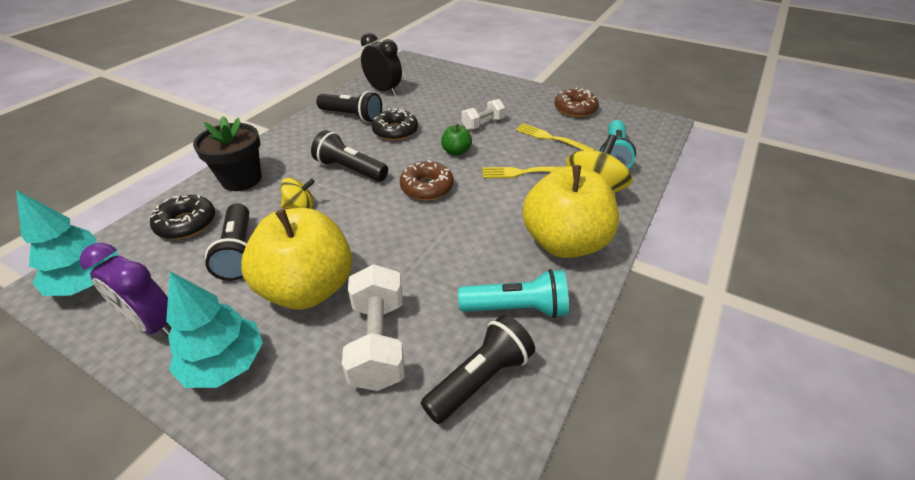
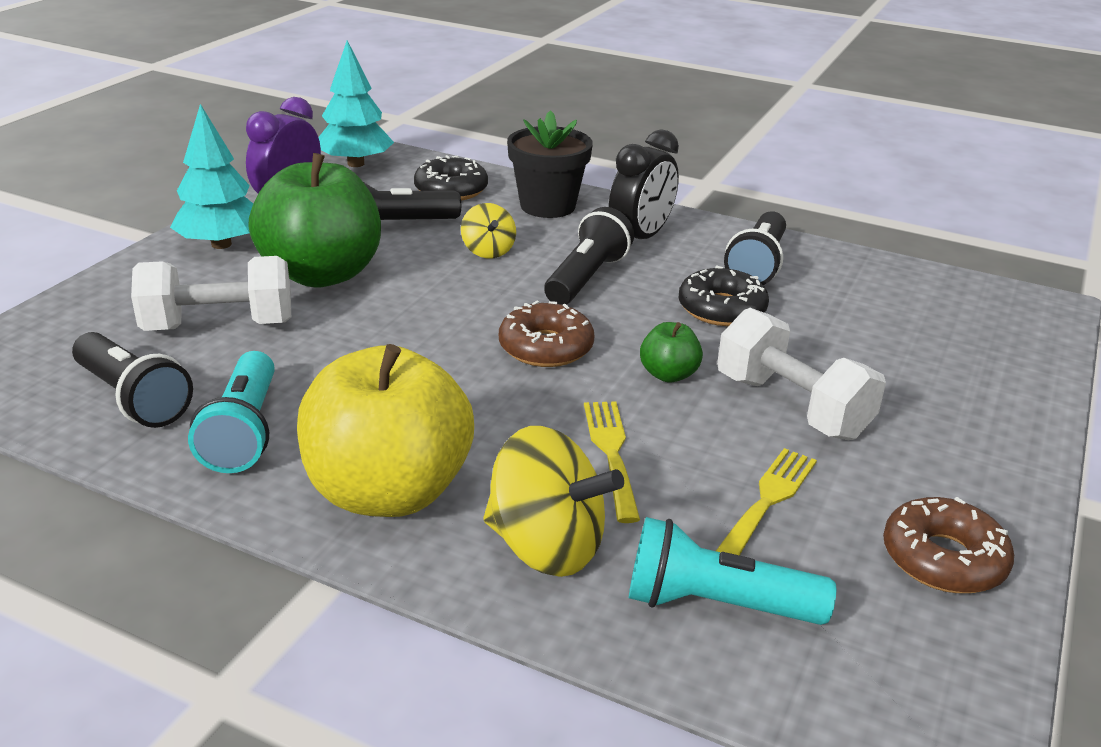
camera: 85 degrees right, 10 degrees down
yellow apple [241,208,352,309] -> green apple [248,153,381,288]
black clock [361,33,402,95] -> black clock moved to [609,129,679,239]
white dumbbell [462,99,505,130] -> white dumbbell [717,308,886,440], size x1.63

